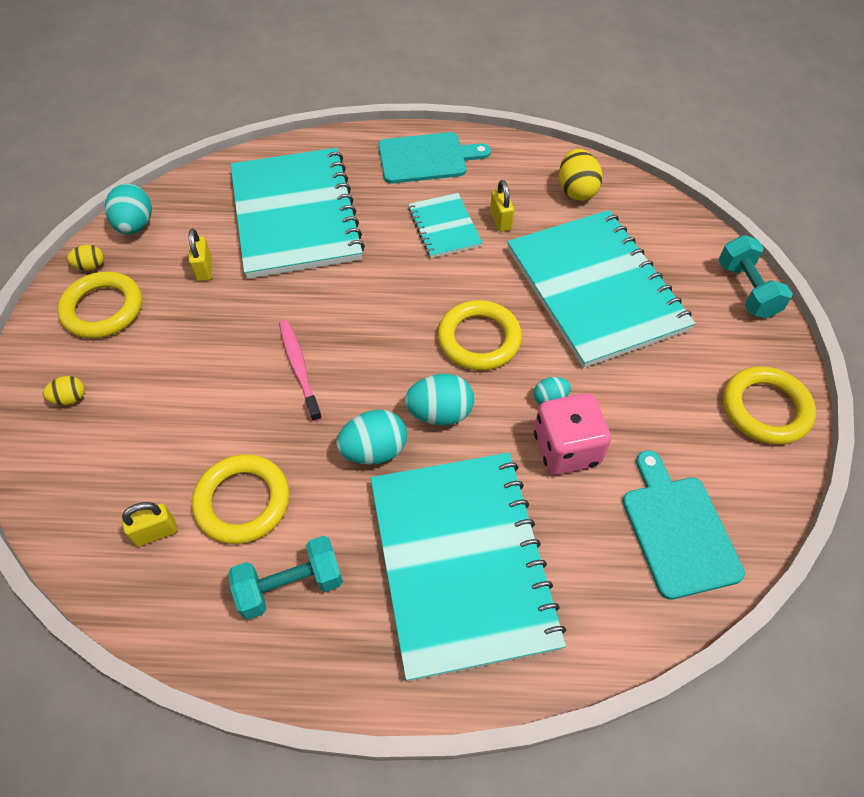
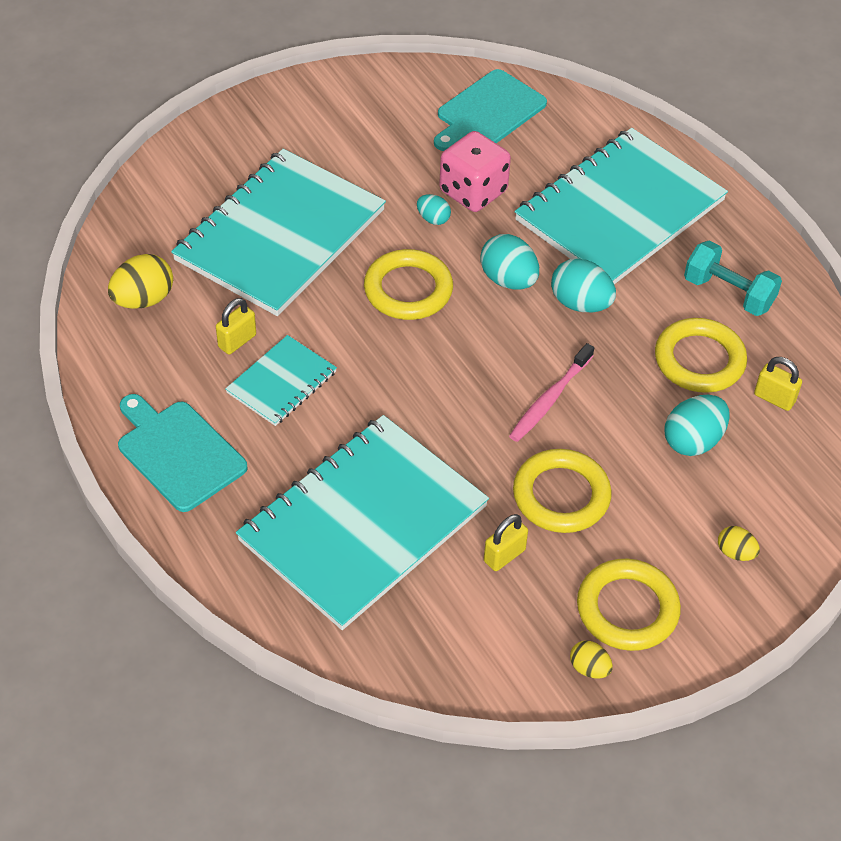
camera: 125 degrees left, 5 degrees down
turquoise egg [105,184,152,235] -> turquoise egg moved to [665,395,730,456]
turquoise dumbbell [718,235,793,319] -> none
yellow ring [723,366,816,445] -> yellow ring moved to [513,449,612,533]

